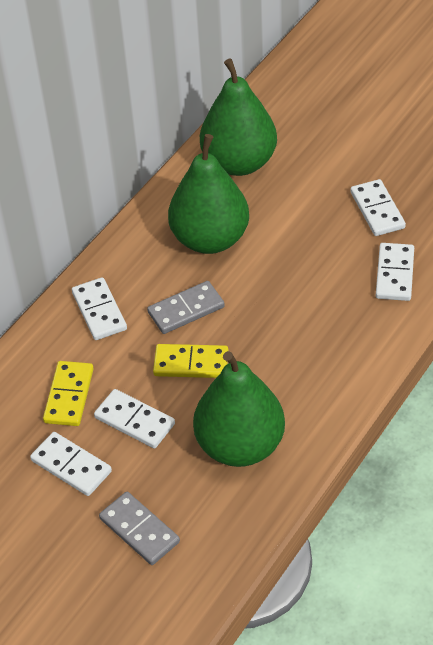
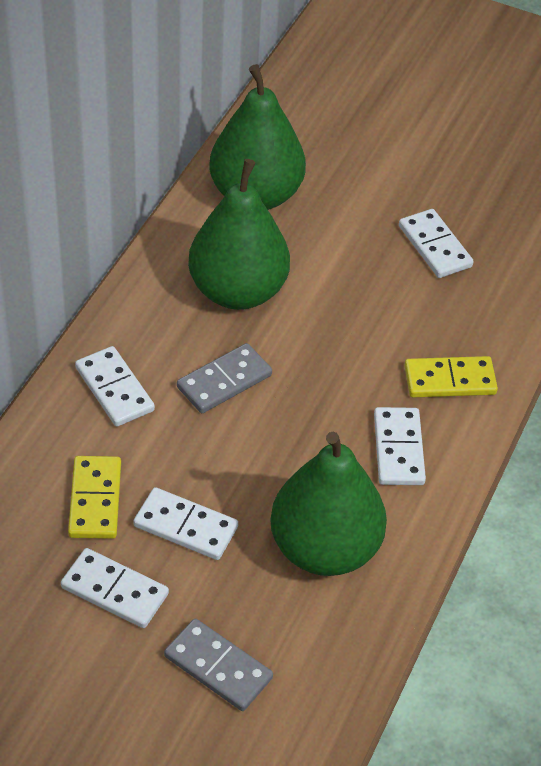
camera: 15 degrees left, 0 degrees up
yellow domino [153,344,228,378] -> yellow domino moved to [404,356,498,397]
white domino [376,243,414,301] -> white domino moved to [374,407,426,485]

